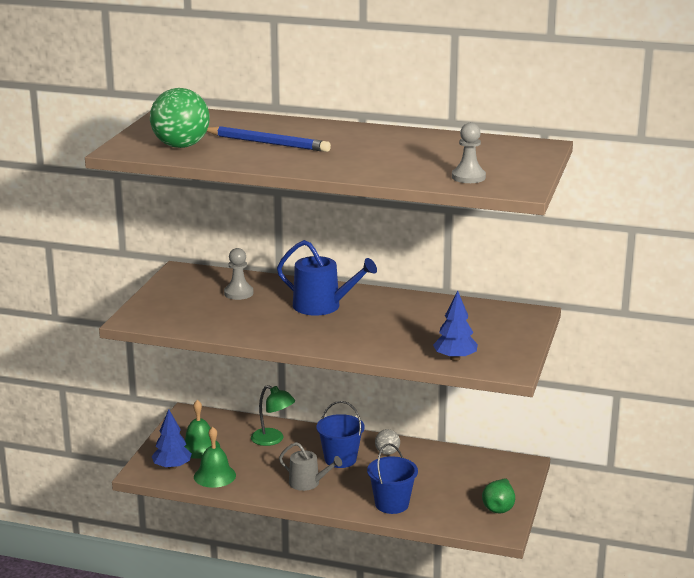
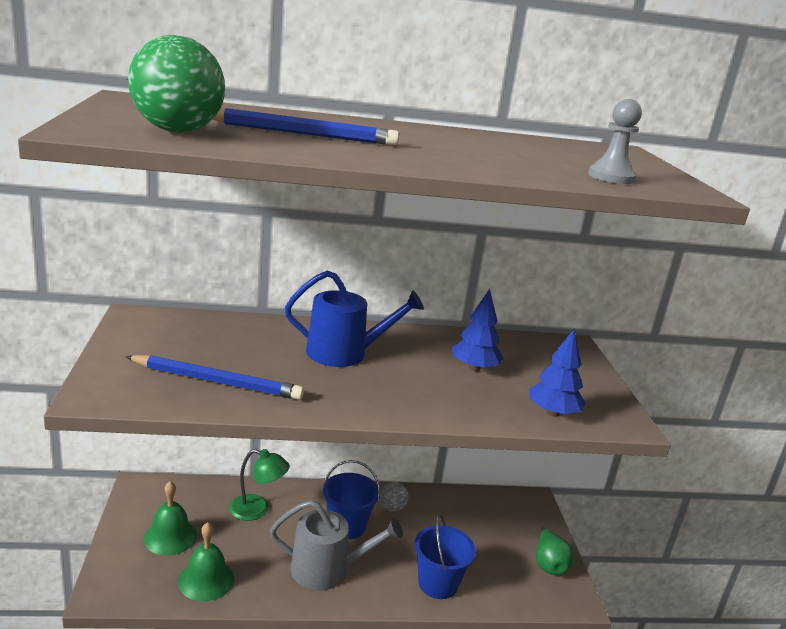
camera: 25 degrees left, 0 degrees up
blue tree [152,409,192,470] -> blue tree moved to [452,289,503,371]
grey pawn [224,248,253,300] -> none
grey watering can [279,442,342,491] -> grey watering can [270,500,403,590], size x1.52
none -> blue pencil [125,355,304,400]

